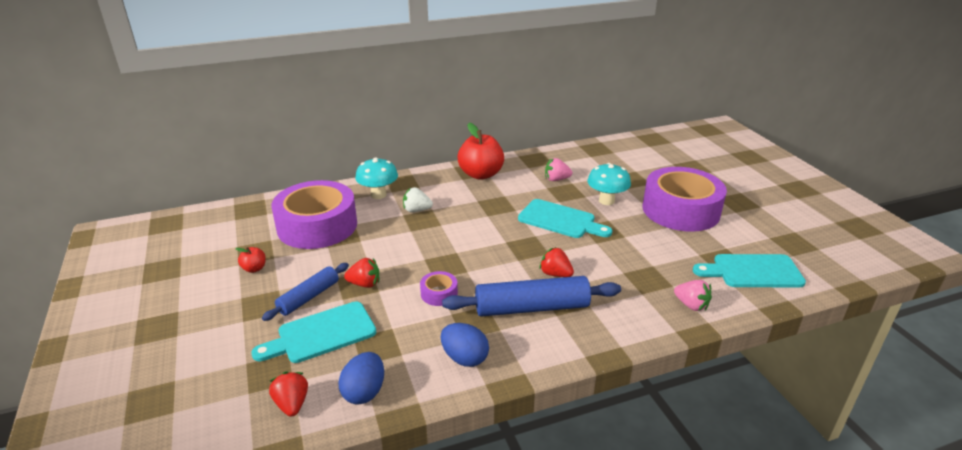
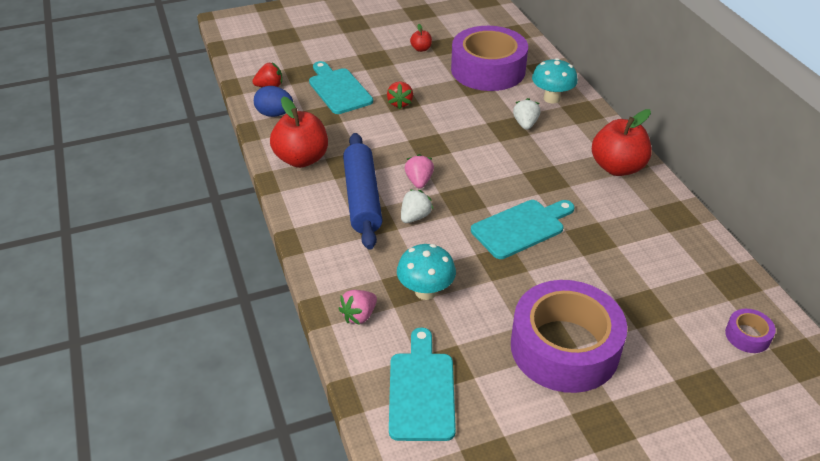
camera: 90 degrees right, 10 degrees up
blue rolling pin [262,263,349,321] -> none
purple tape [420,271,458,306] -> purple tape moved to [725,309,776,353]
blue egg [441,323,489,367] -> red apple [270,96,328,168]
turquoise cutting board [518,199,612,238] -> turquoise cutting board turned 150 degrees counterclockwise [471,200,575,259]
red strawberry [539,247,574,277] -> white strawberry [401,189,433,223]
pink strawberry [545,158,572,181] -> pink strawberry moved to [405,154,434,189]
turquoise mushroom [587,163,631,205] -> turquoise mushroom moved to [397,244,456,300]

